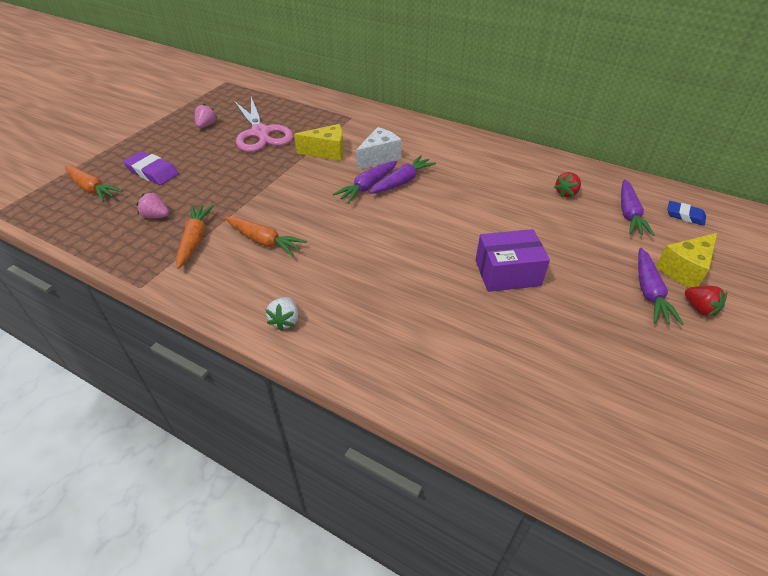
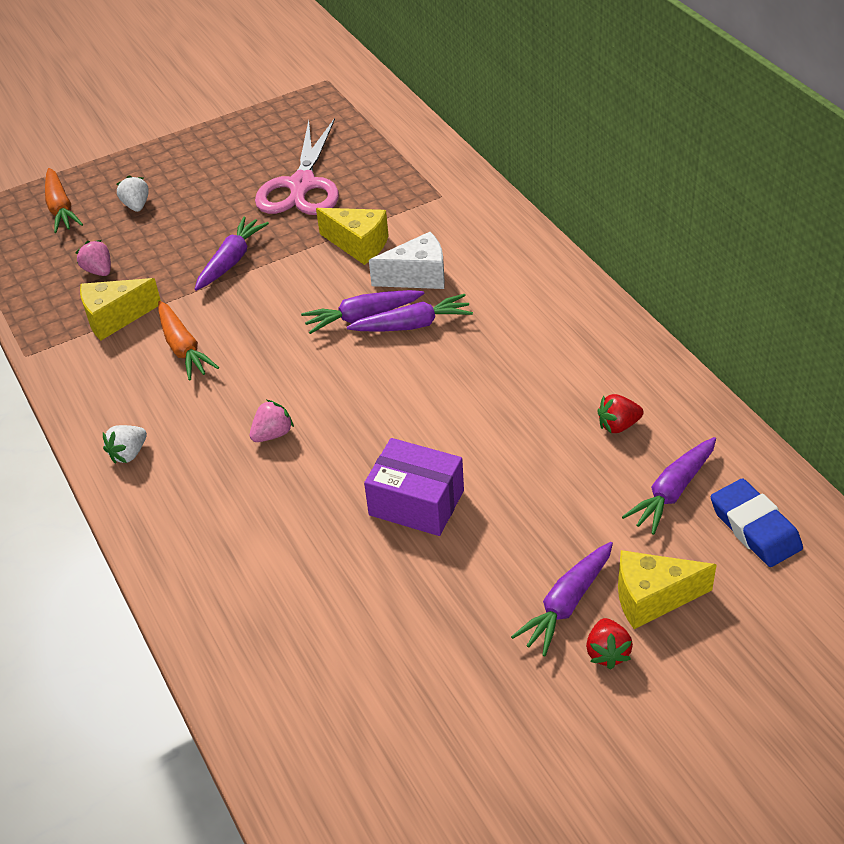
camera: 35 degrees right, 0 degrees up
purple eraser [123,151,179,185] -> white strawberry [116,175,149,212]
orange carrot [176,205,214,269] -> yellow cheese [80,278,161,341]
pink strawberry [195,104,217,128] -> pink strawberry moved to [250,400,294,442]
blue eraser [667,201,706,226] -> blue eraser [711,479,803,567], size x1.54
none -> purple carrot [195,216,269,291]

